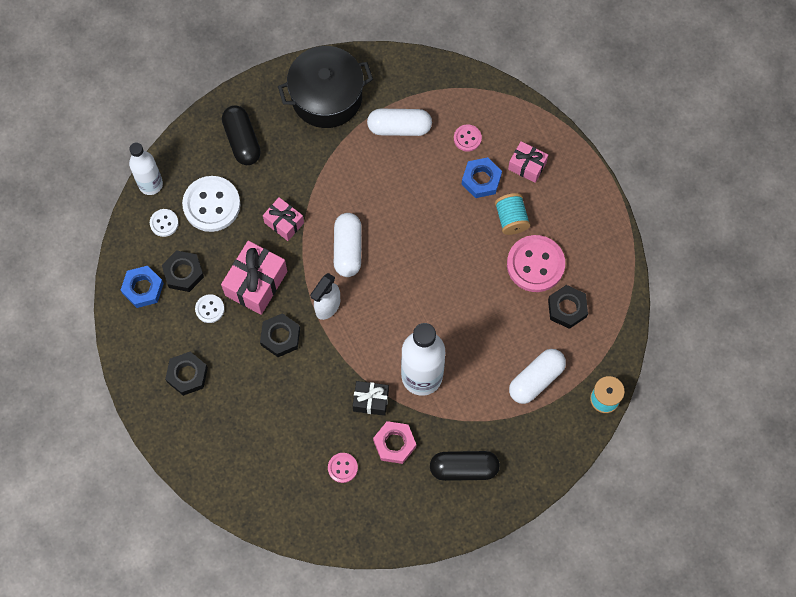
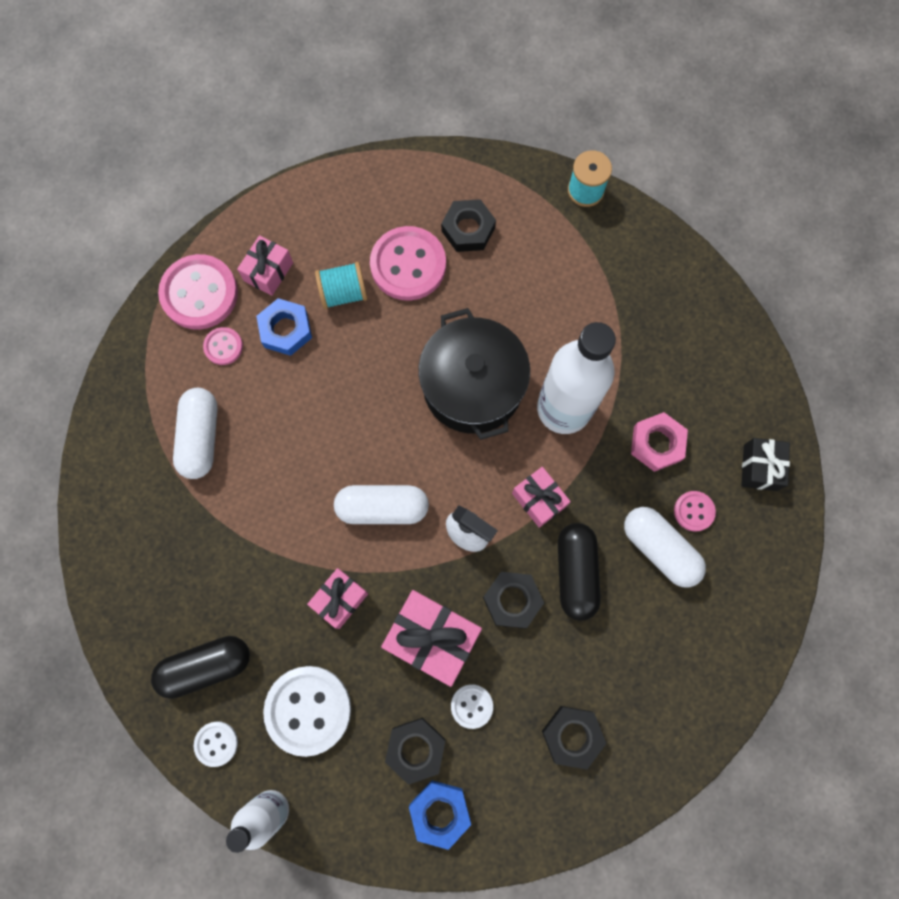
camera: 90 degrees left, 5 degrees up
white button [150,209,179,237] -> white button moved to [194,721,238,767]
black pot [278,46,373,128] -> black pot moved to [419,308,530,440]
black gift [353,381,389,416] -> black gift moved to [741,438,790,491]
black capsule [430,451,500,481] -> black capsule moved to [558,523,601,621]
white capsule [509,349,566,404] -> white capsule moved to [624,507,706,588]
none -> pink button [158,254,238,330]
none -> pink gift [512,467,571,528]

